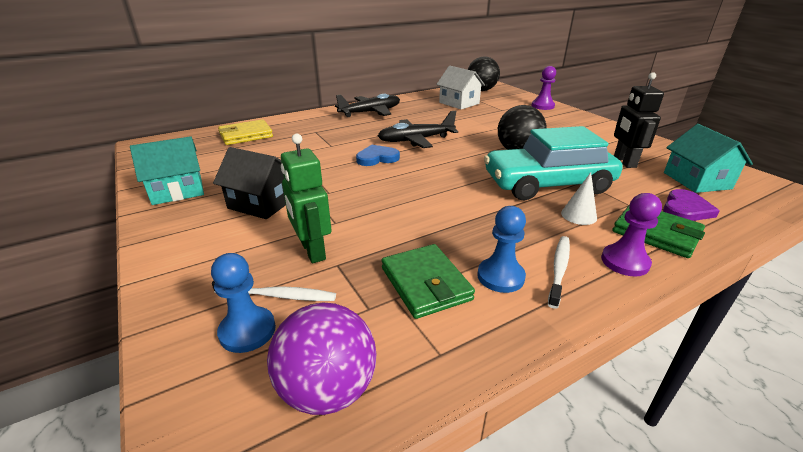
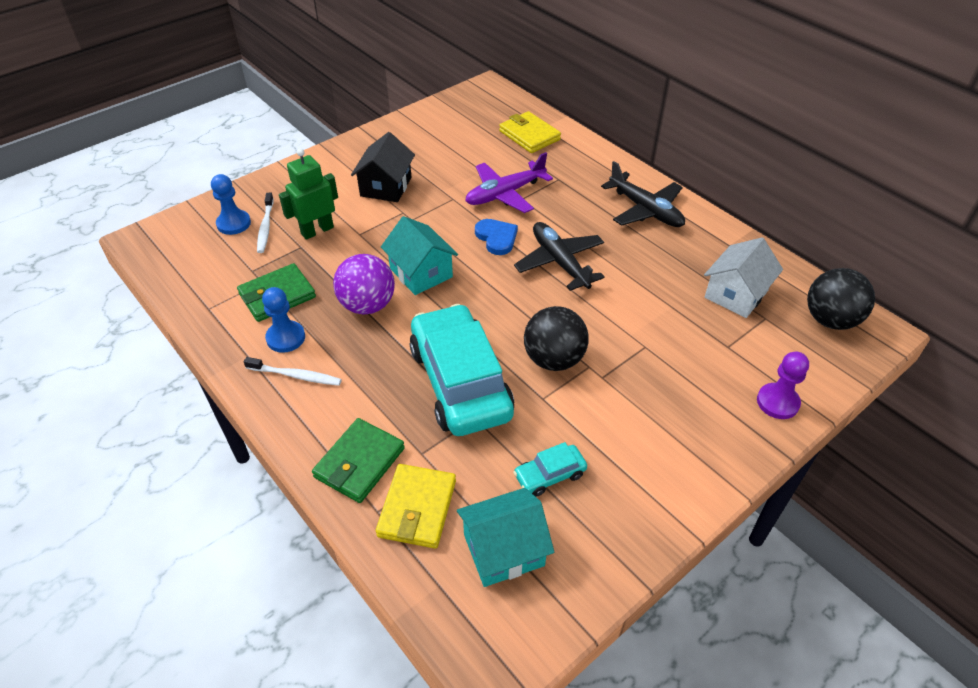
camera: 80 degrees right, 15 degrees up
turquoise house [130,136,204,205] -> turquoise house moved to [381,216,458,295]
purple ball [267,303,376,415] -> purple ball moved to [333,254,395,315]
white cone [561,172,597,225] -> none
purple pawn [601,193,662,276] -> none
black robot [614,72,664,168] -> turquoise car [513,442,587,497]
purple heart [663,189,719,221] -> yellow wallet [376,464,456,549]
none -> purple plane [465,152,553,213]

